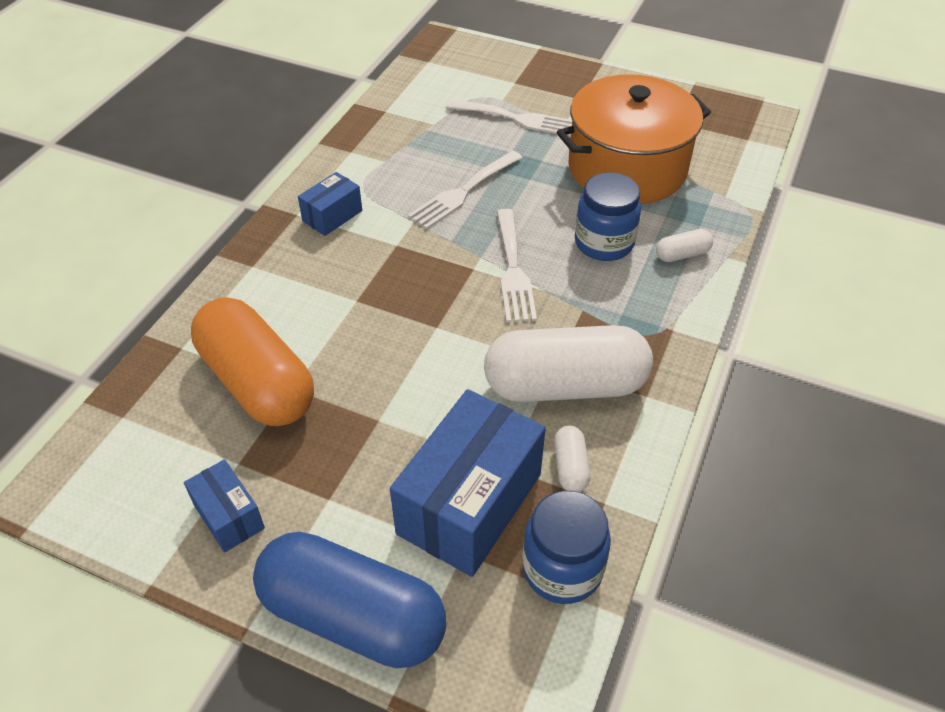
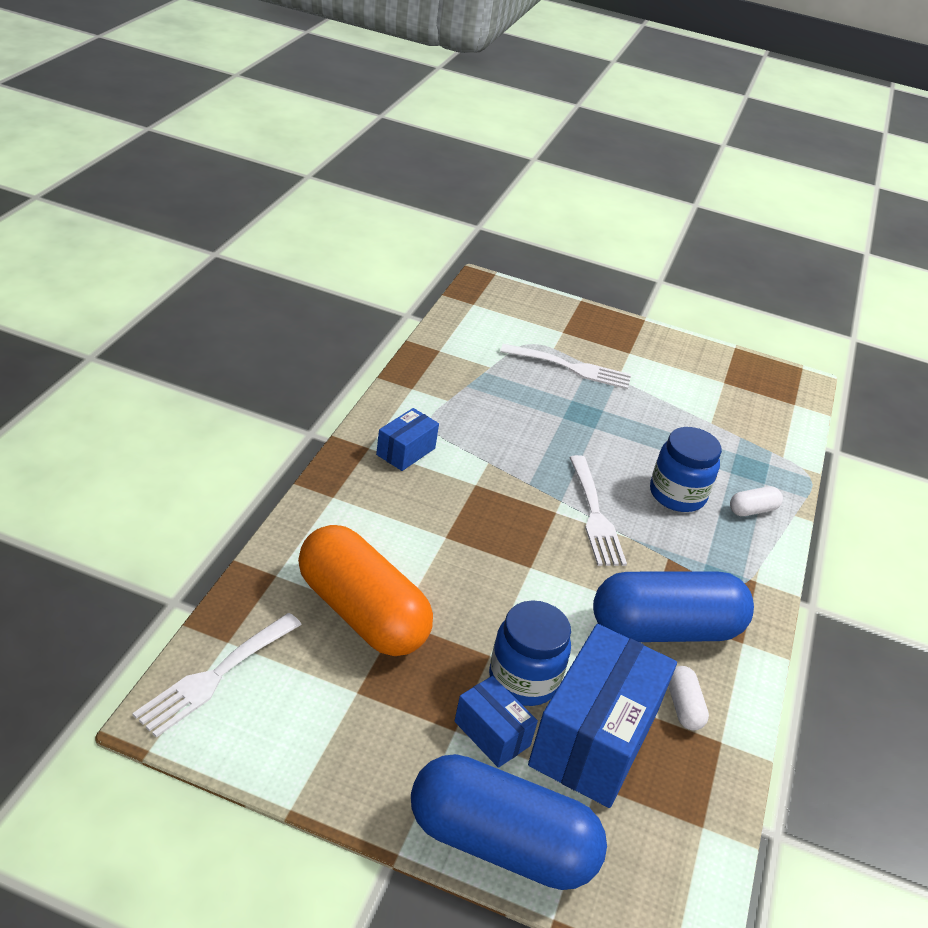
camera: 10 degrees left, 10 degrees down
blue box [184,459,265,553] -> blue box moved to [454,676,538,768]
white fork [408,151,523,229] -> white fork moved to [132,613,302,738]
white capsule [484,325,653,402] -> blue capsule [593,571,754,642]
blue jar [522,490,611,604] -> blue jar moved to [489,600,571,706]
orange pot [557,74,711,204] -> none

